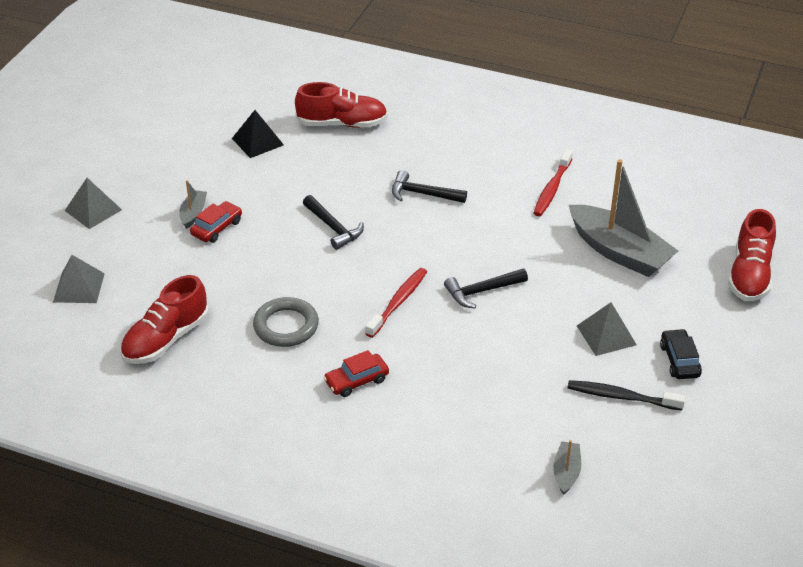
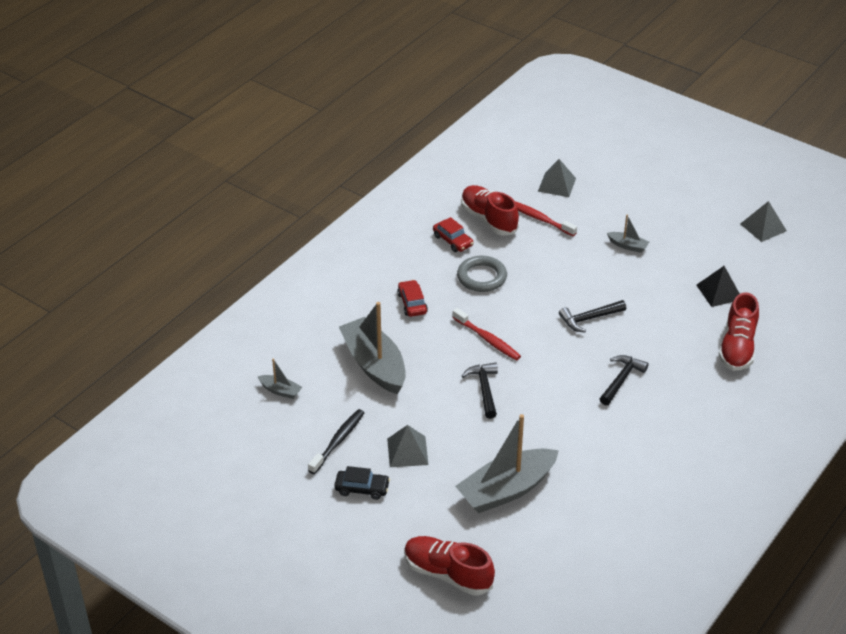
camera: 105 degrees right, 0 degrees up
grey pyramid [65,178,122,229] -> grey pyramid moved to [740,201,787,242]
red car [190,201,242,243] -> red car moved to [433,217,474,252]
red toothbrush [534,149,573,216] -> red toothbrush moved to [516,202,577,236]
none -> grey boat [339,302,406,394]

